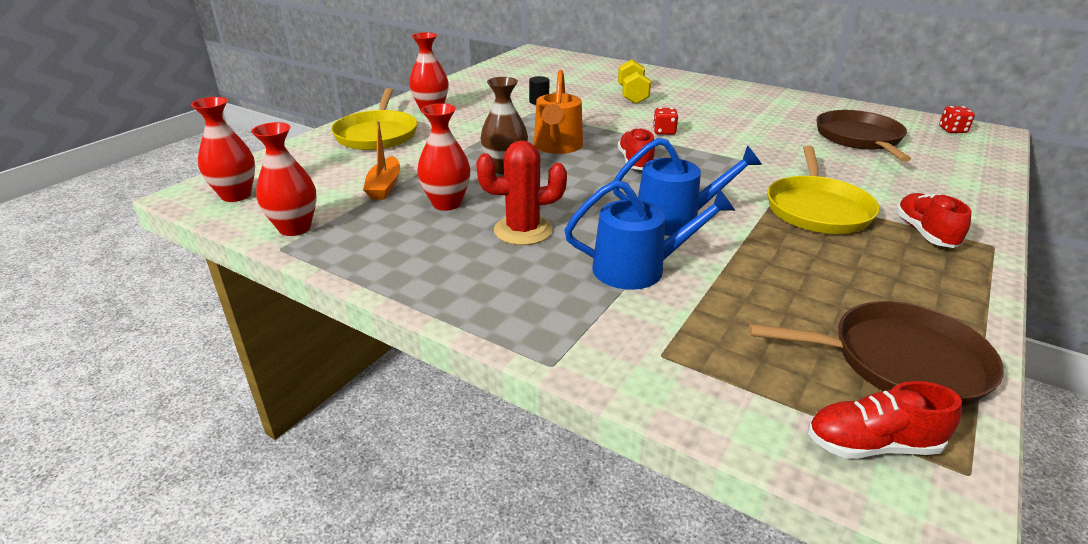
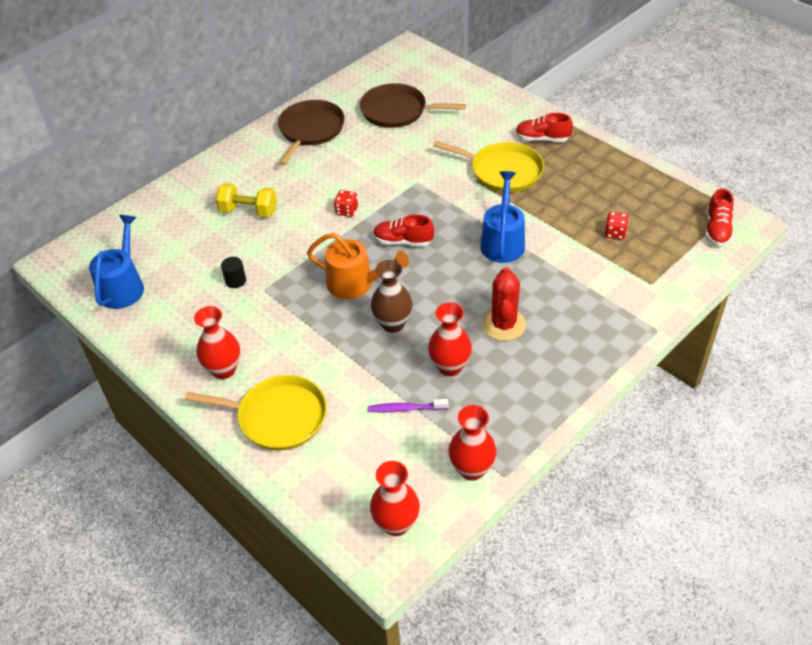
camera: 75 degrees left, 15 degrees up
orange boat [363,121,400,200] -> purple toothbrush [368,399,448,413]
blue watering can [564,180,735,290] -> blue watering can moved to [89,215,144,309]
brown pan [748,301,1004,406] -> brown pan moved to [278,100,345,165]
red dice [939,106,975,133] -> red dice moved to [605,212,629,239]

